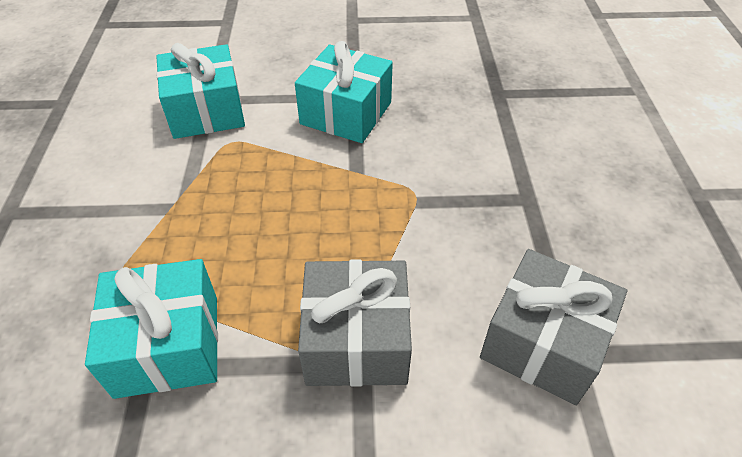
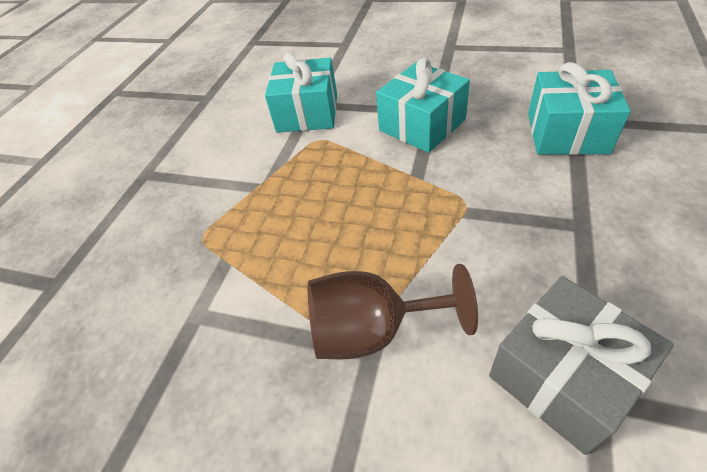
camera: 25 degrees right, 0 degrees up
turquoise gift [85,259,218,399] -> turquoise gift moved to [528,62,631,155]
grey gift [298,259,412,387] -> brown goblet [308,264,478,359]

